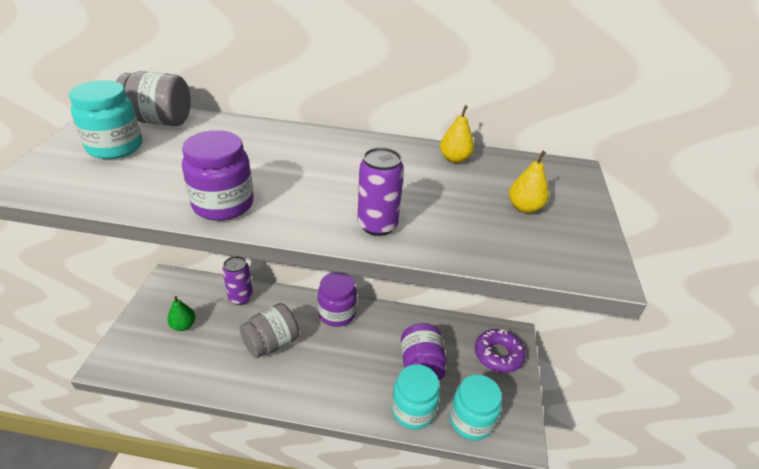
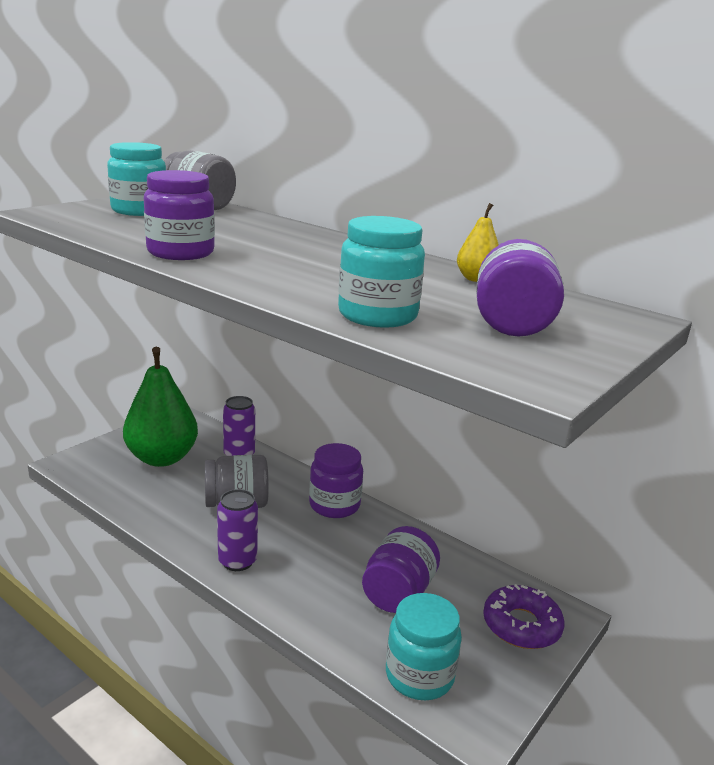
camera: 30 degrees right, 15 degrees down
green pear [167,296,196,331] -> green pear [123,347,198,467], size x2.27
purple can [357,147,404,236] -> purple can moved to [217,489,258,571]
turquoise jar [391,364,440,430] -> turquoise jar moved to [338,216,425,328]
yellow pear [509,151,549,213] -> purple jar [476,239,564,337]

